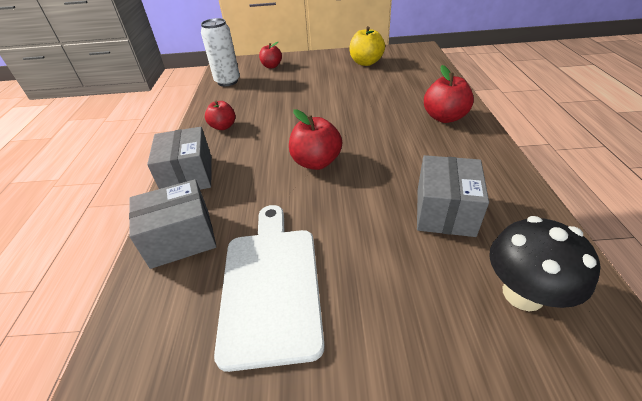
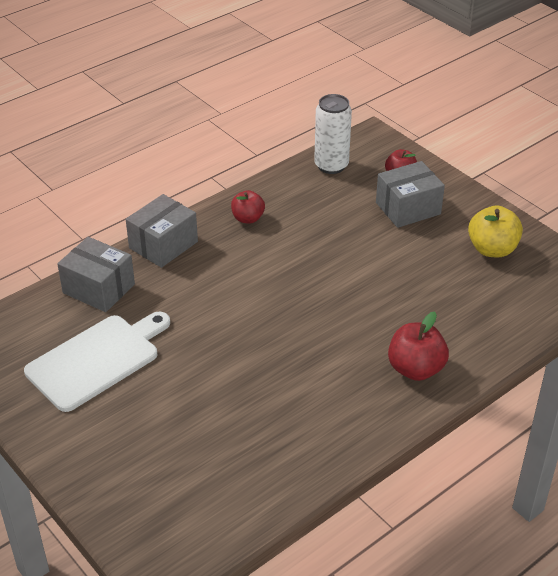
camera: 50 degrees right, 0 degrees up
red apple [289,109,342,170] -> none
grey box [417,155,489,237] -> grey box moved to [376,161,445,228]
black mushroom [489,216,601,311] -> none

